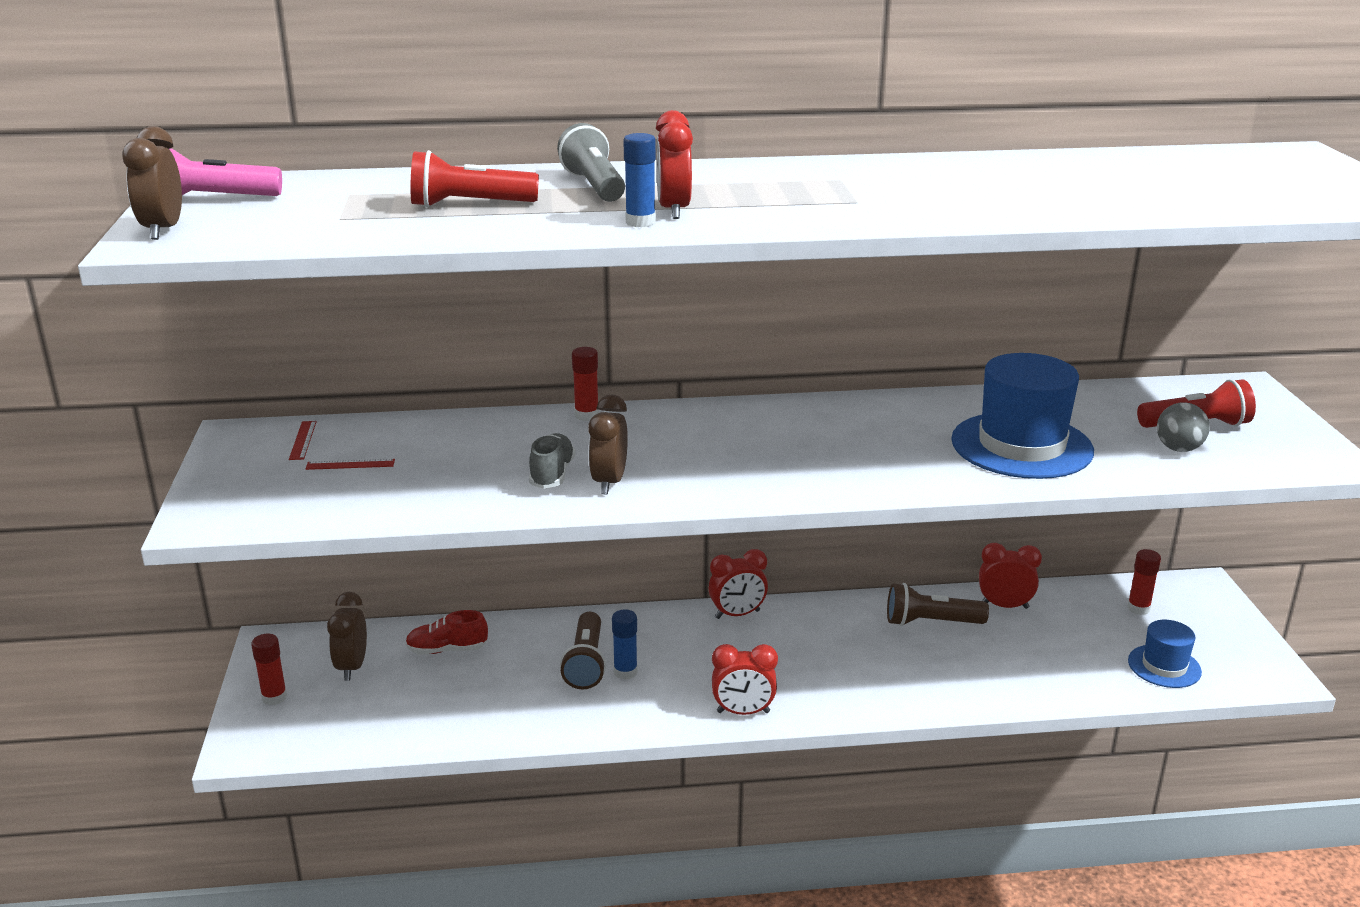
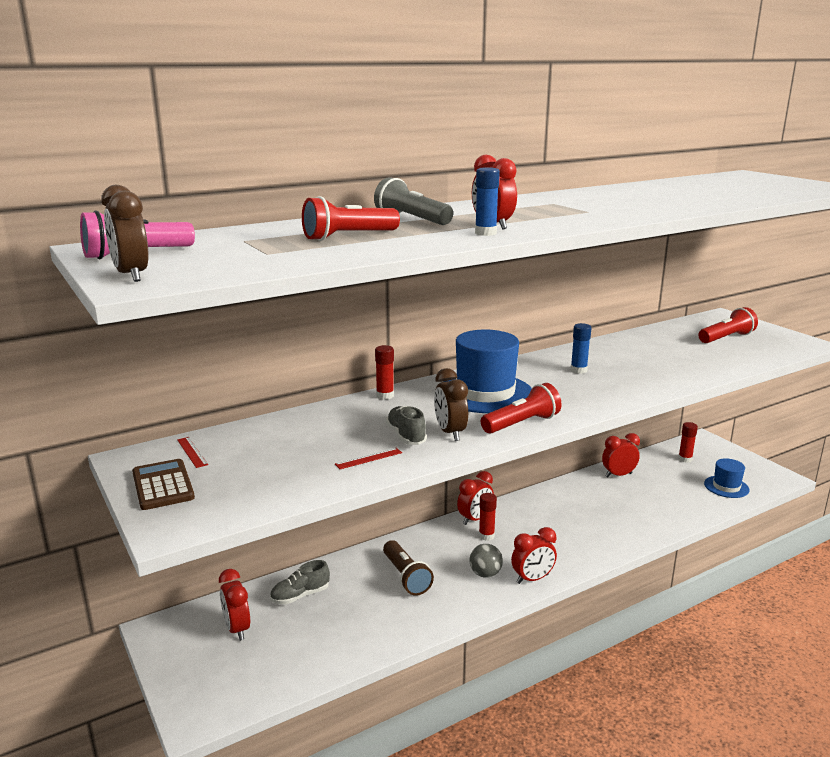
camera: 25 degrees left, 5 degrees down
red glue stick [251,634,287,705] -> red glue stick moved to [479,493,497,541]
red ruler [305,459,395,470] -> red ruler moved to [335,448,402,469]
brown clock [327,592,367,681] -> red clock [219,569,250,641]
red shoe [406,610,488,655] -> grey shoe [270,560,330,604]
blue glue stick [612,609,638,680] -> blue glue stick moved to [571,323,591,374]
brown flashlight [887,583,989,626] -> none
blue hat [951,353,1094,479] -> blue hat moved to [443,330,532,413]
grey ball [1157,402,1210,452] -> grey ball moved to [470,544,503,578]
none -> brown calculator [132,459,195,510]
none -> red flashlight [481,383,562,434]

